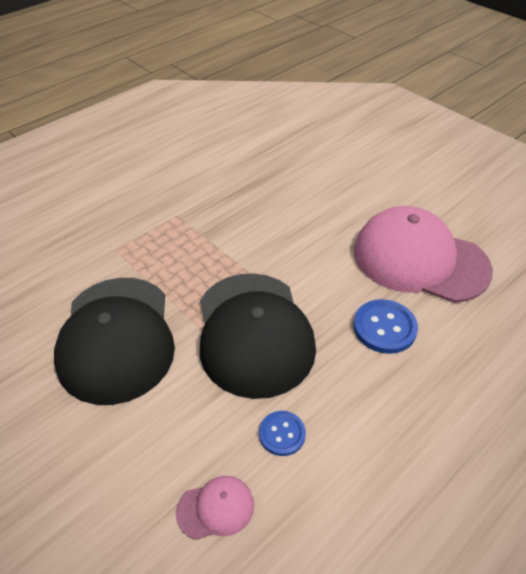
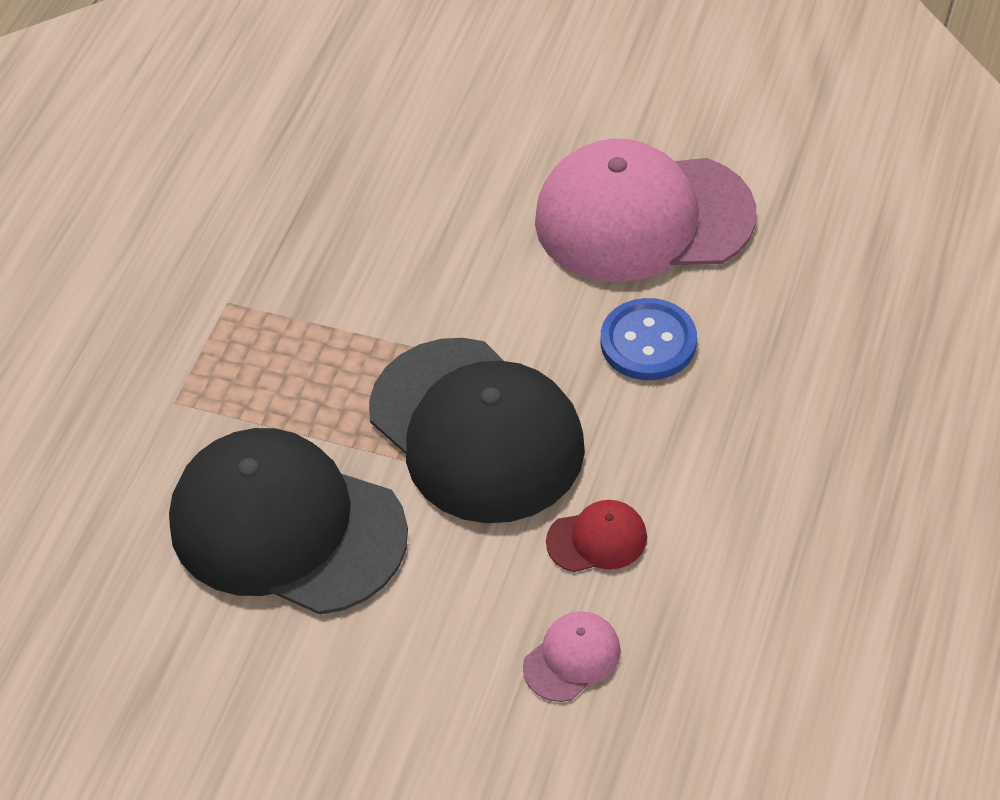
camera: 25 degrees left, 5 degrees up
black cap [54,278,175,405] -> black cap turned 150 degrees clockwise [169,428,408,615]
blue button [259,411,306,456] -> red cap [546,500,647,572]

